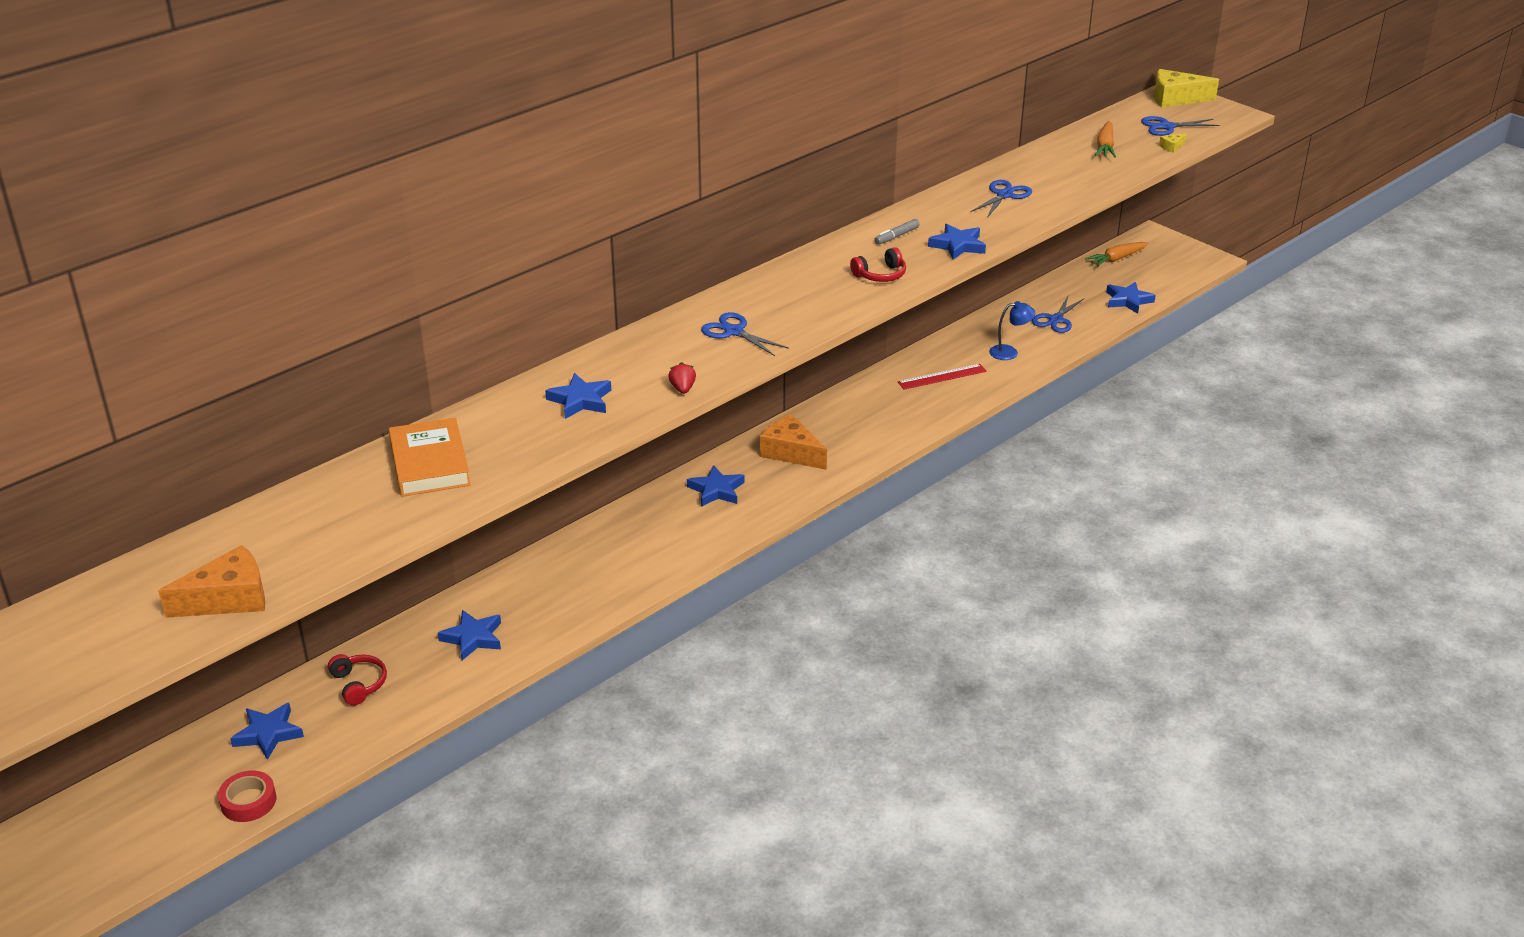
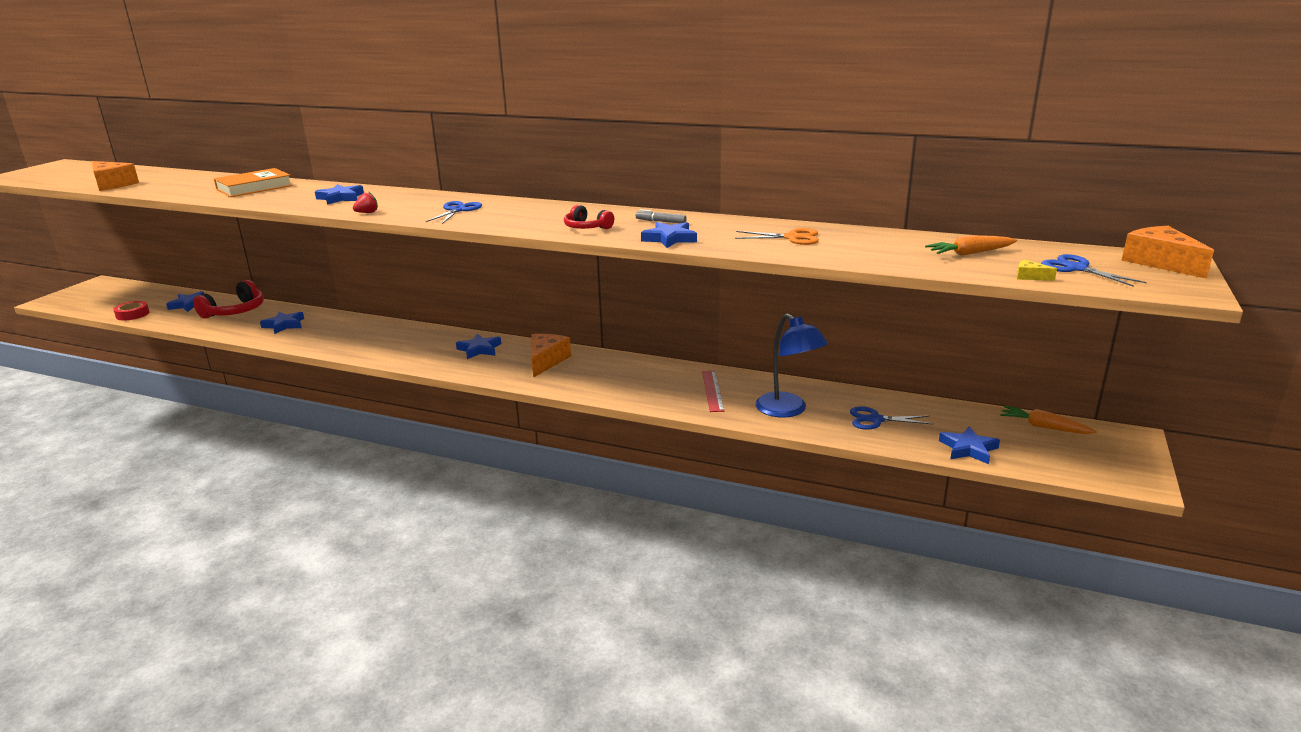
camera: 65 degrees right, 10 degrees down
red headphones [328,654,387,706] -> red headphones [193,280,264,319], size x1.70
red ruler [898,364,987,390] -> red ruler turned 45 degrees clockwise [702,371,724,412]
blue scissors [970,180,1032,218] -> orange scissors [735,228,819,245]
blue lamp [989,301,1035,360] -> blue lamp [755,314,828,418], size x1.76
yellow cheese [1154,69,1219,108] -> orange cheese [1121,226,1214,279]

